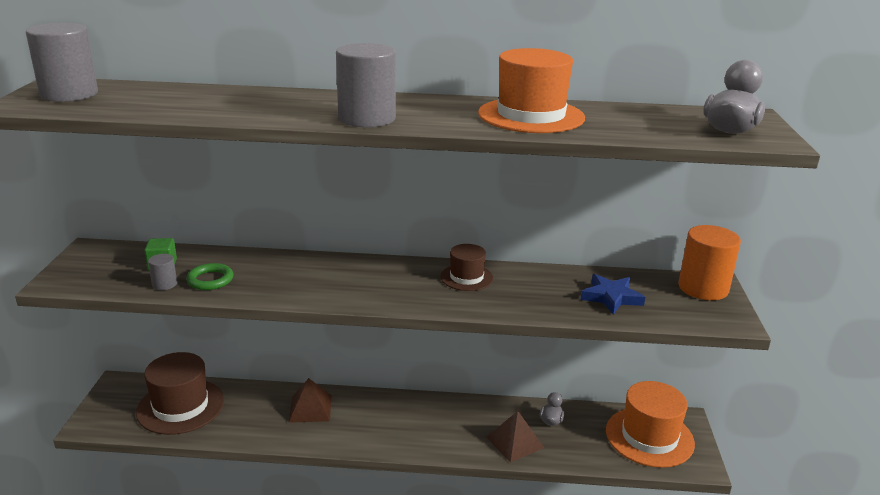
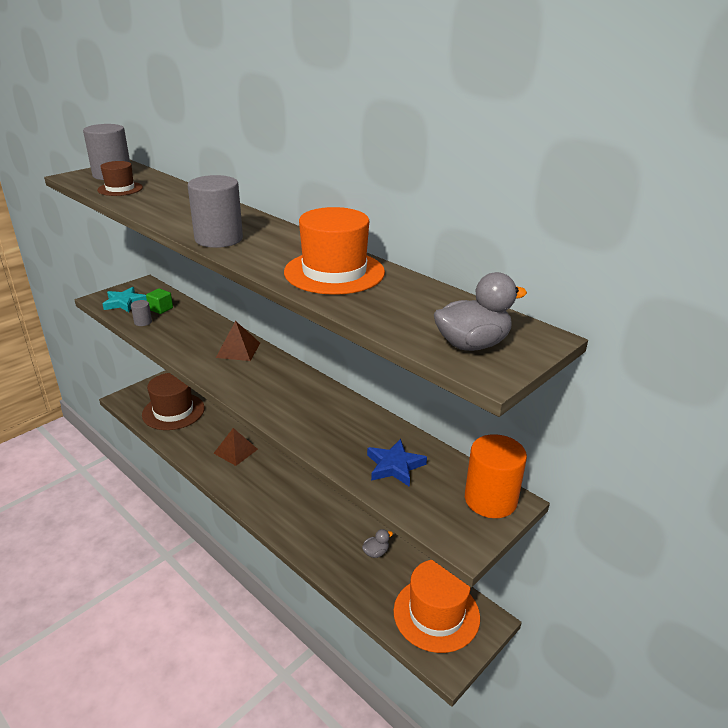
camera: 40 degrees right, 5 degrees up
green ring [186,263,233,290] -> none
brown hat [440,244,493,291] -> brown hat moved to [97,161,143,196]
brown pyramid [486,411,545,463] -> brown pyramid moved to [216,321,260,361]
none -> turquoise star [103,287,147,312]

